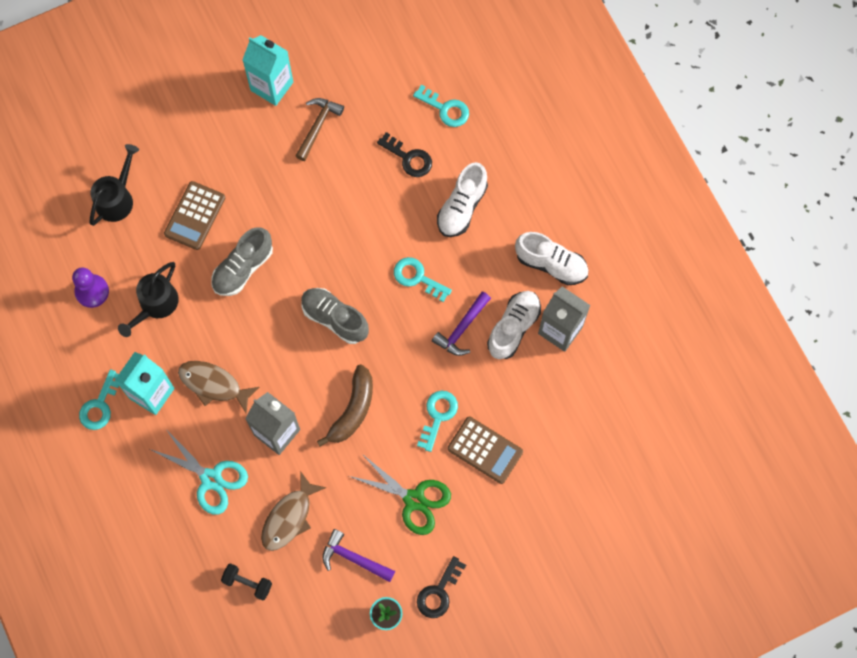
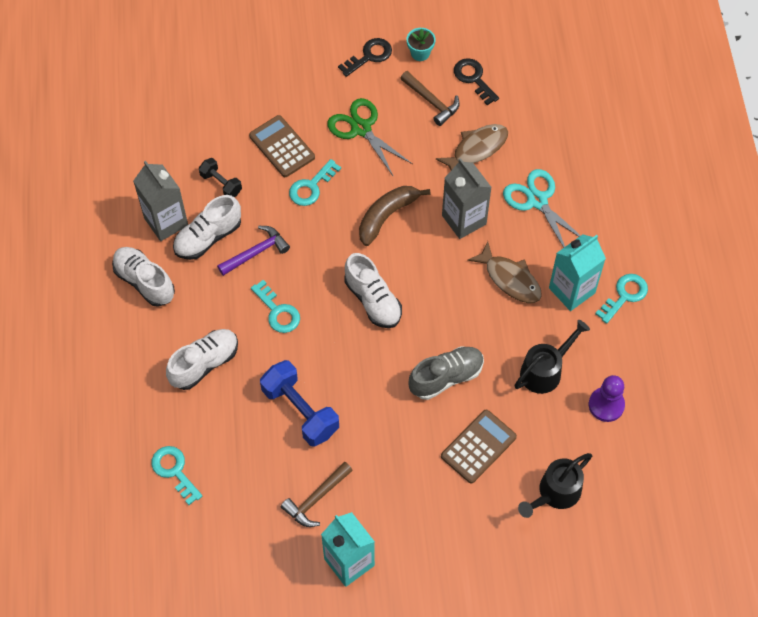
camera: 160 degrees left, 10 degrees down
black dumbbell [221,563,272,601] -> black dumbbell moved to [199,158,242,197]
grey shoe [301,288,369,344] -> white shoe [344,253,402,328]
purple hammer [322,529,395,582] -> brown hammer [400,71,460,126]
black key [377,132,432,177] -> black key moved to [454,58,499,105]
none -> blue dumbbell [260,360,339,447]

